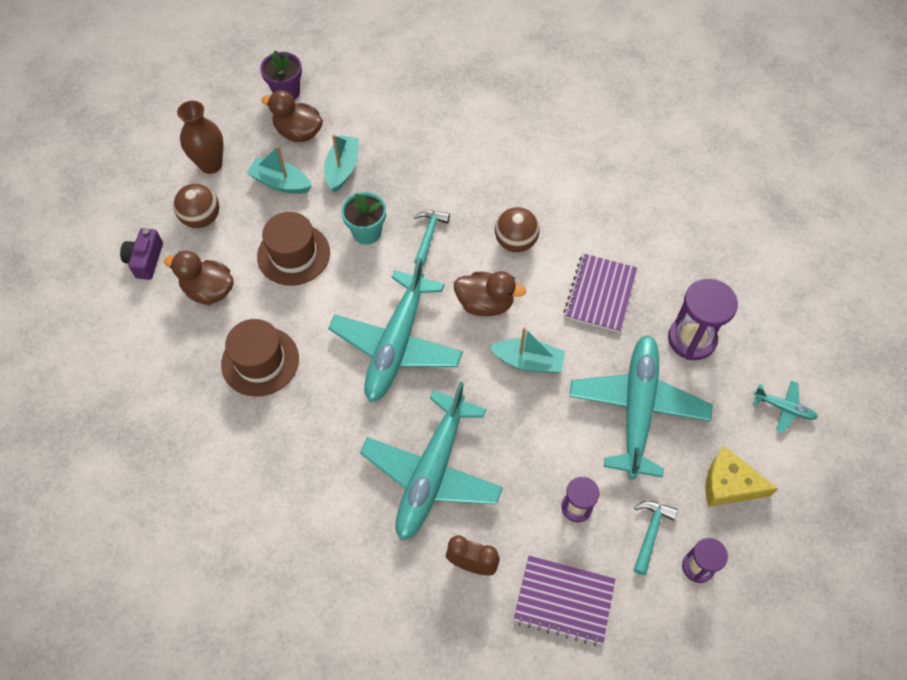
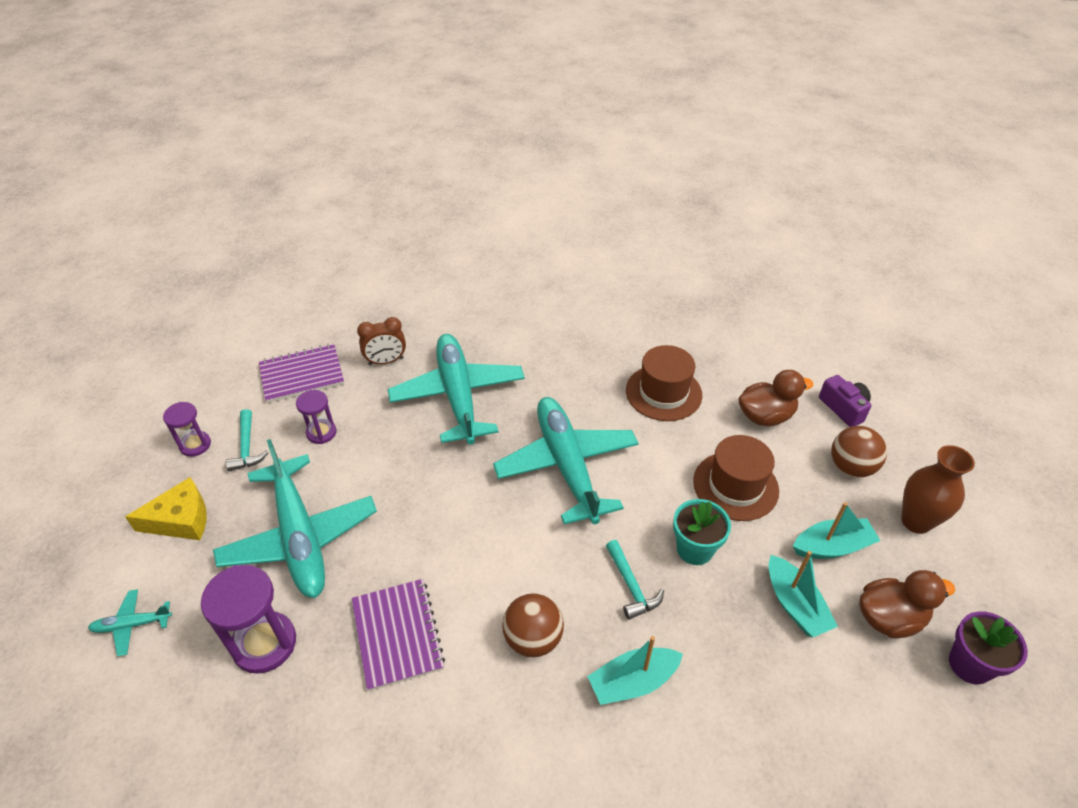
camera: 145 degrees right, 15 degrees down
brown duck [454,271,526,316] -> none
turquoise boat [489,327,565,373] -> turquoise boat moved to [587,636,683,705]

